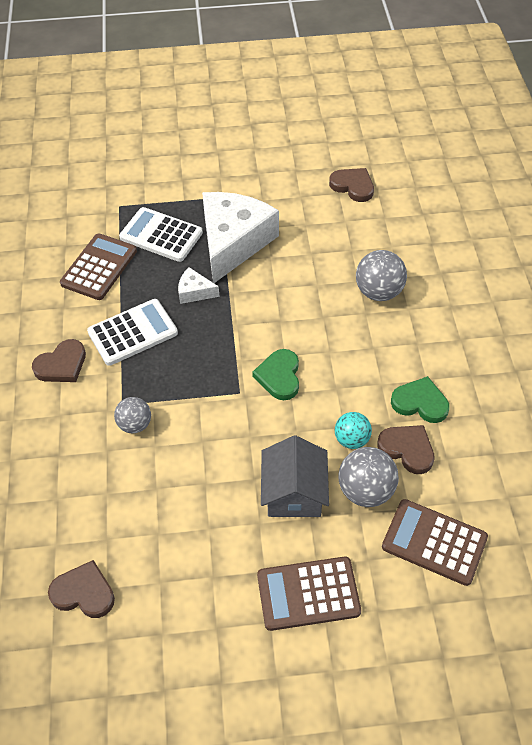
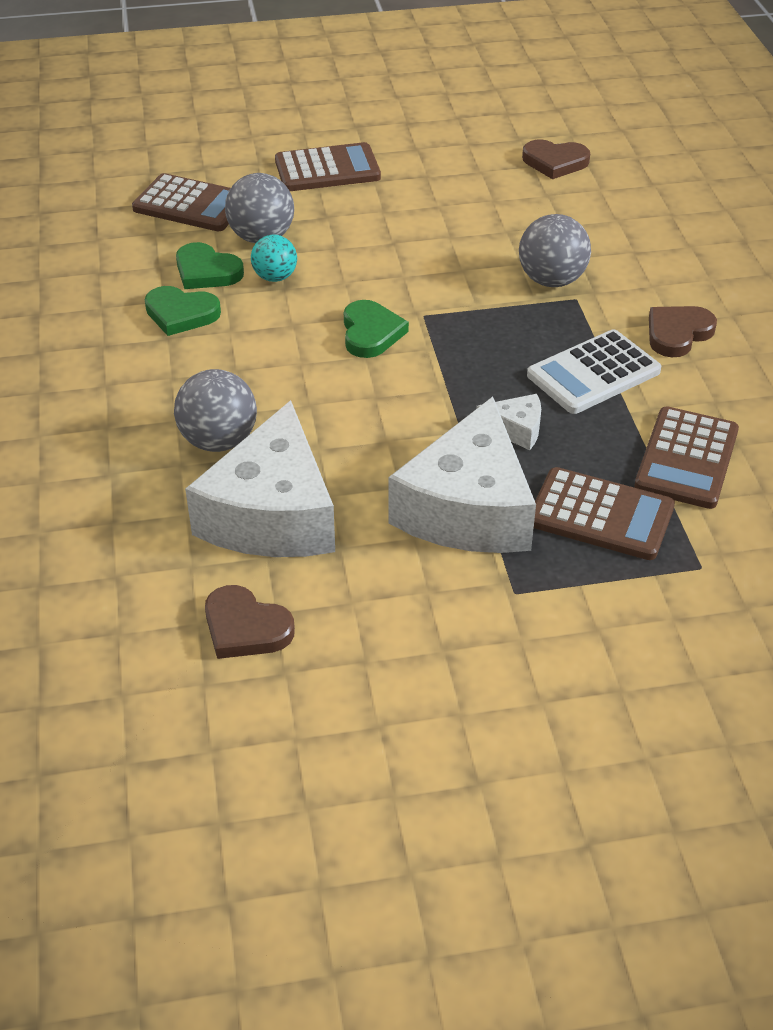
camera: 175 degrees right, 10 degrees down
grey ball [114,397,151,433] -> grey ball [519,214,591,287], size x1.53
white calculator [119,207,203,262] -> brown calculator [534,467,675,560]
grey house [261,436,329,517] -> none
brown heart [377,425,435,474] -> green heart [176,242,244,289]
none -> white cheese [185,400,335,557]

